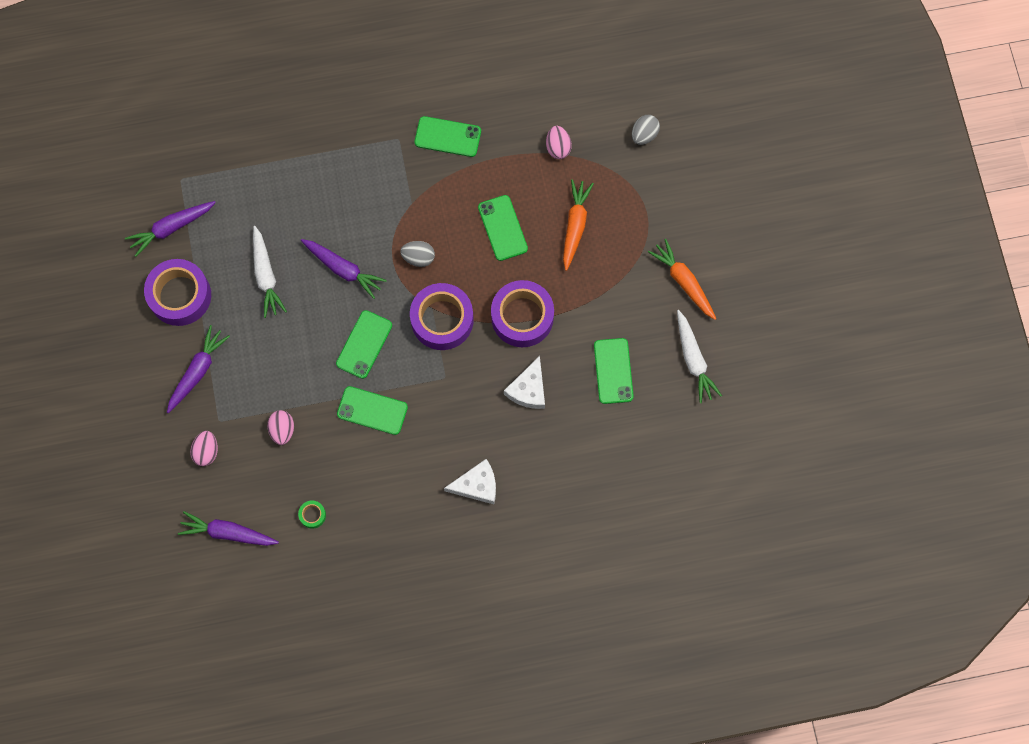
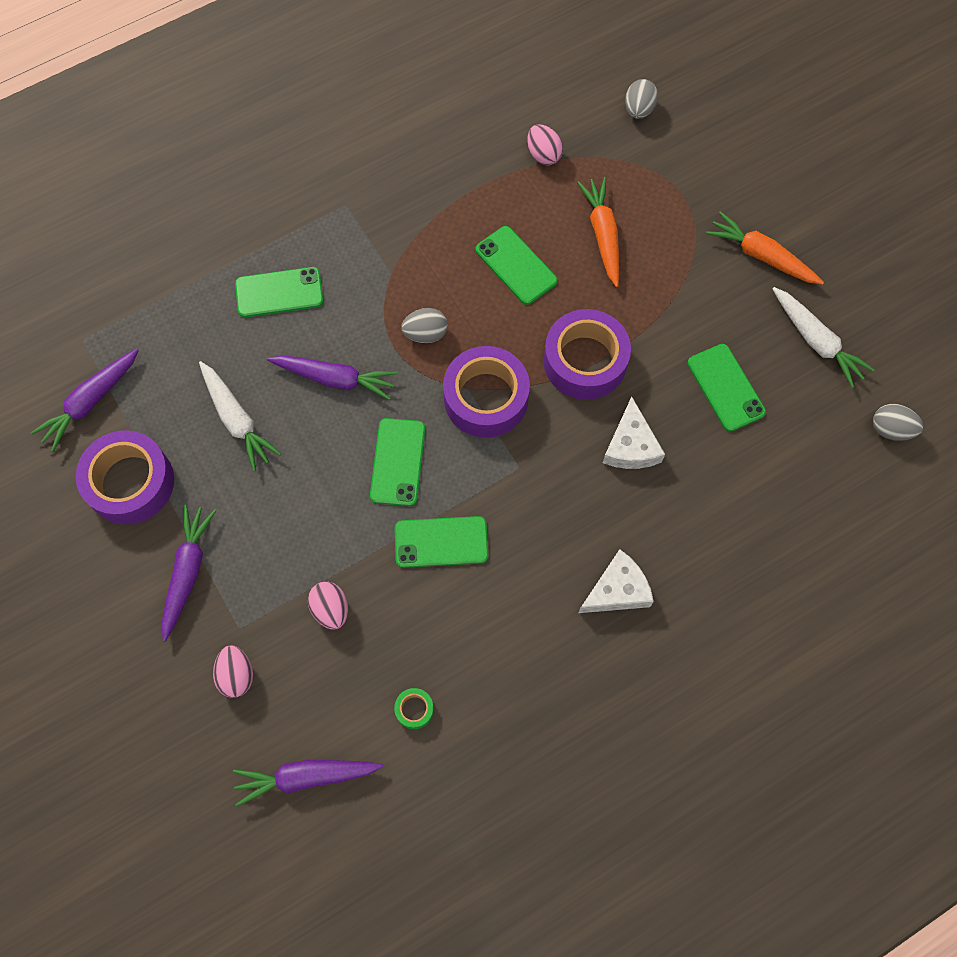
camera: 20 degrees left, 5 degrees down
green phone [414,116,481,157] -> green phone moved to [235,267,324,317]
none -> grey egg [873,404,923,441]

